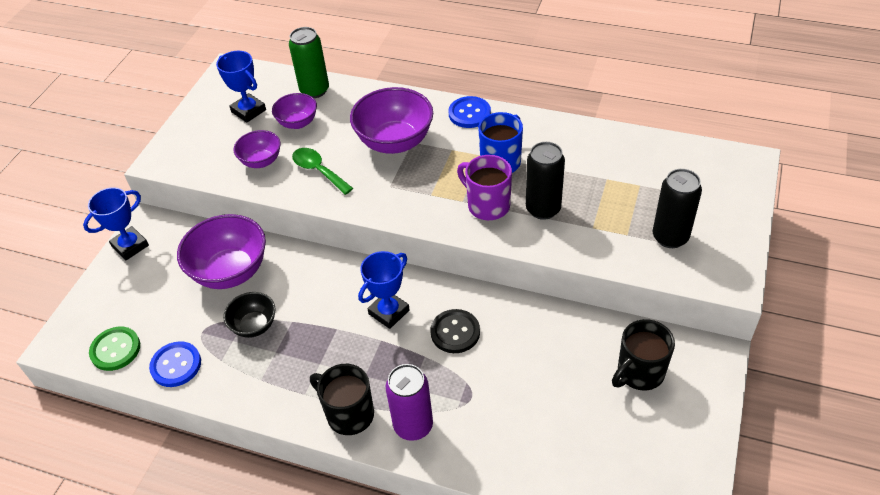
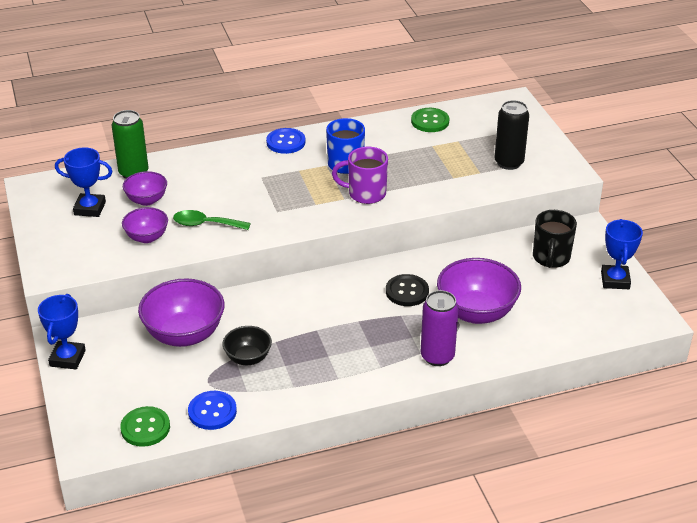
camera: 40 degrees left, 10 degrees down
black mug [310,364,374,435] -> none
purple bowl [350,87,433,154] -> purple bowl moved to [437,258,521,324]
blue trophy [358,251,410,329] -> blue trophy moved to [601,219,643,289]
black can [526,142,565,220] -> none
none -> green button [411,108,449,132]

